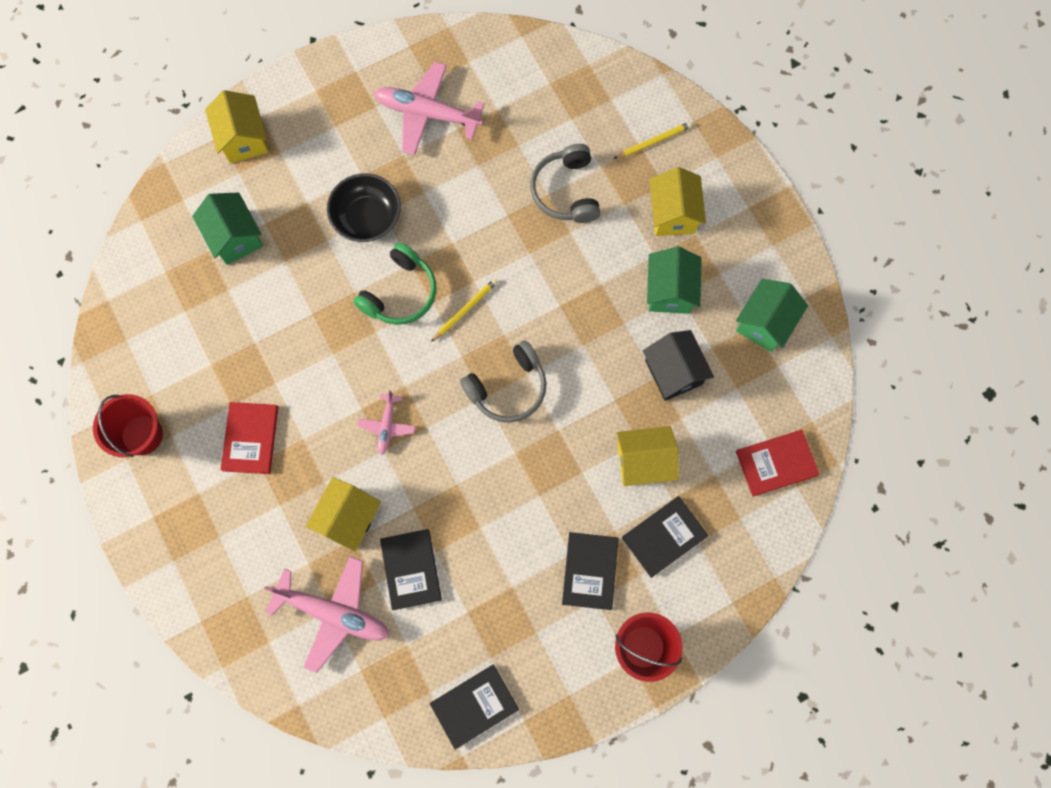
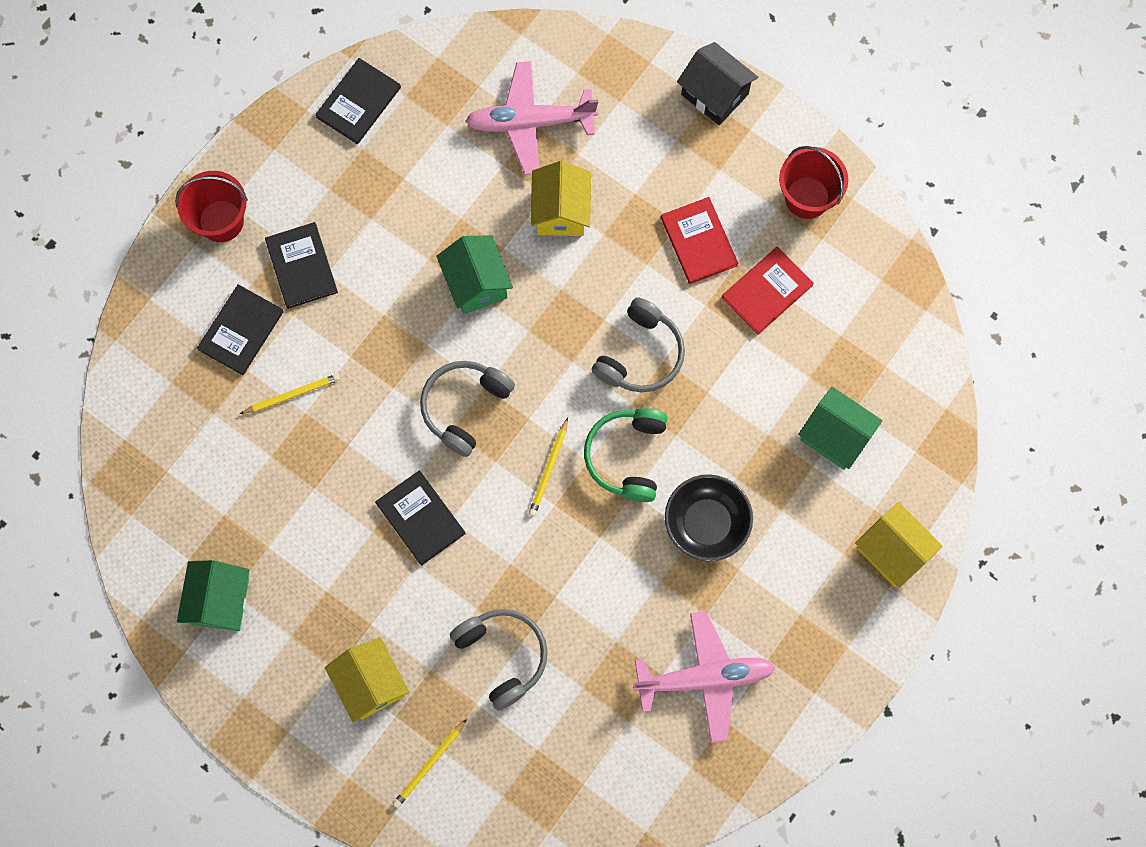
camera: 155 degrees right, 0 degrees up
pink plane [357,390,415,455] -> none
black book [380,529,442,610] -> black book moved to [375,470,466,565]
yellow house [616,426,679,486] -> yellow pencil [240,374,340,414]
black house [643,330,714,401] -> black house moved to [677,42,758,125]
green house [647,247,702,314] -> green house moved to [436,235,513,314]
red book [736,430,819,496] -> red book moved to [722,247,814,335]
none -> grey headphones [592,297,685,392]

